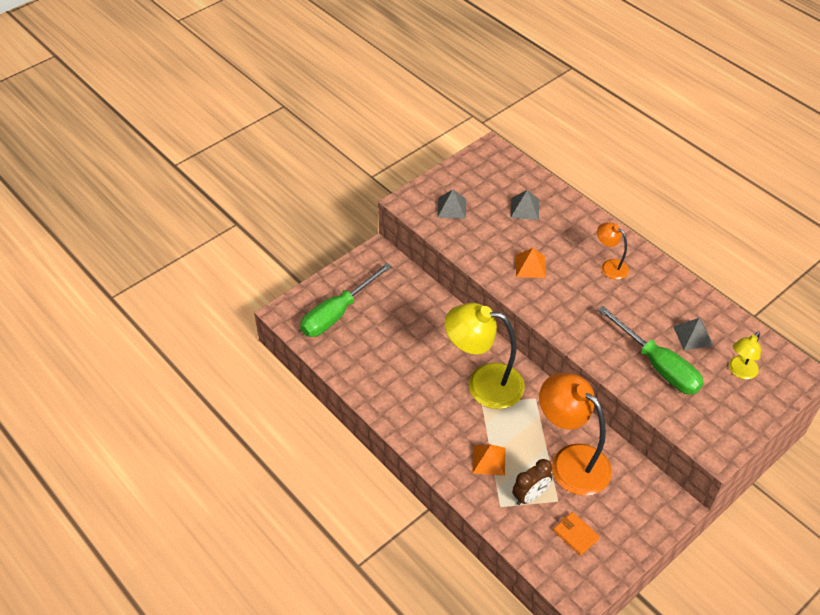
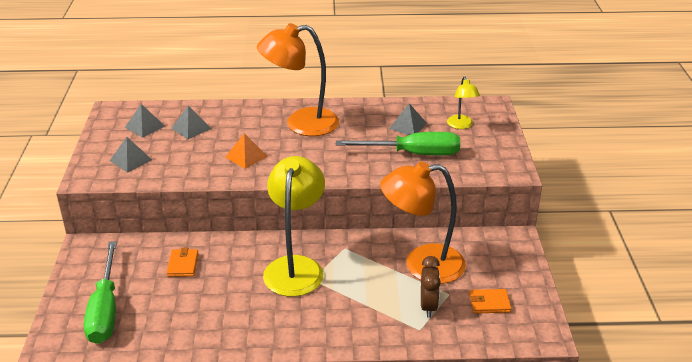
camera: 50 degrees left, 15 degrees down
yellow lamp [445,303,525,409] -> yellow lamp turned 135 degrees clockwise [263,156,325,297]
orange pyramid [472,445,506,476] -> none
orange lamp [597,223,629,280] -> orange lamp [257,23,339,136], size x2.01
none -> grey pyramid [125,104,165,138]
none -> orange wallet [166,248,199,277]

